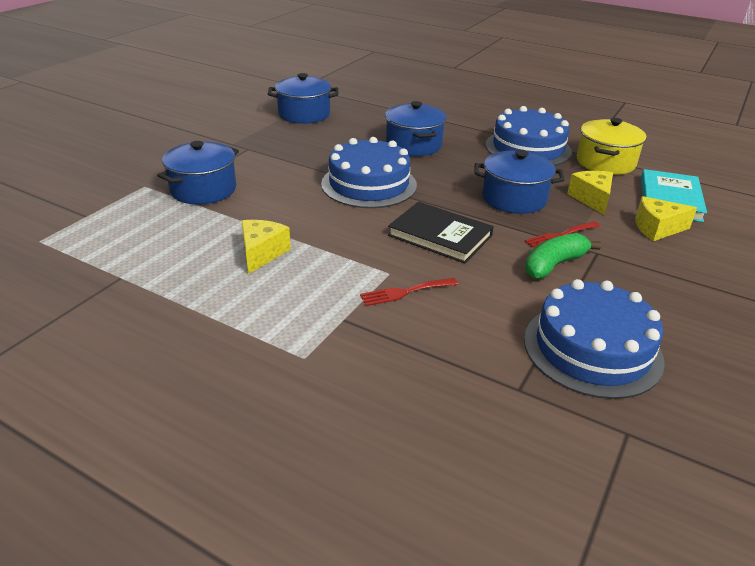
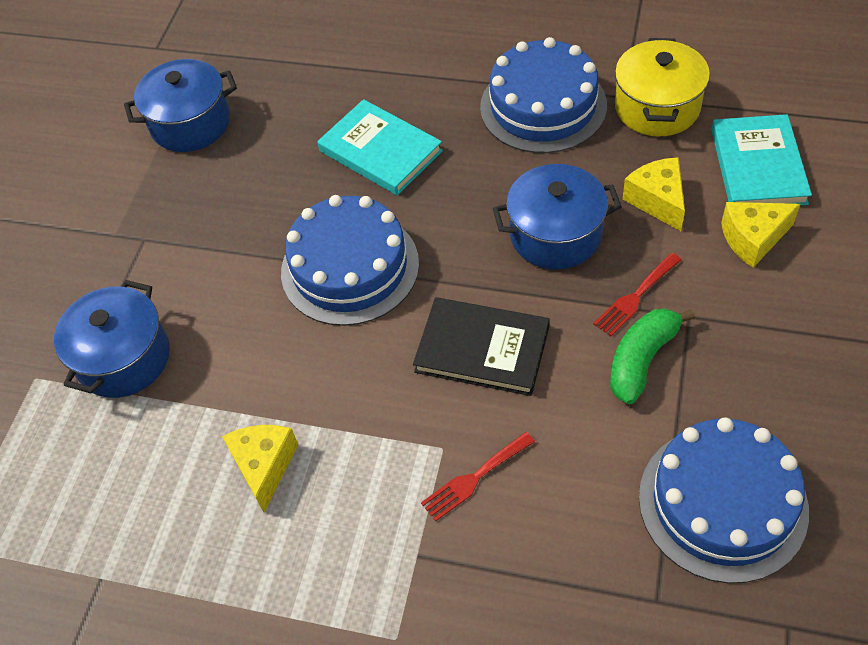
camera: 10 degrees left, 20 degrees up
blue pot [385,101,447,156] -> turquoise book [317,99,443,196]

